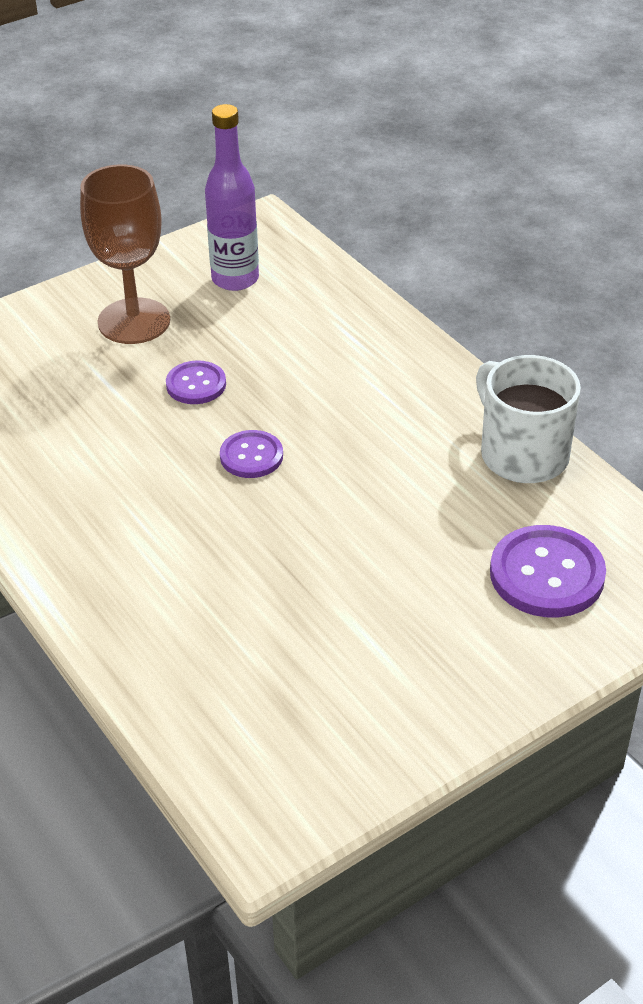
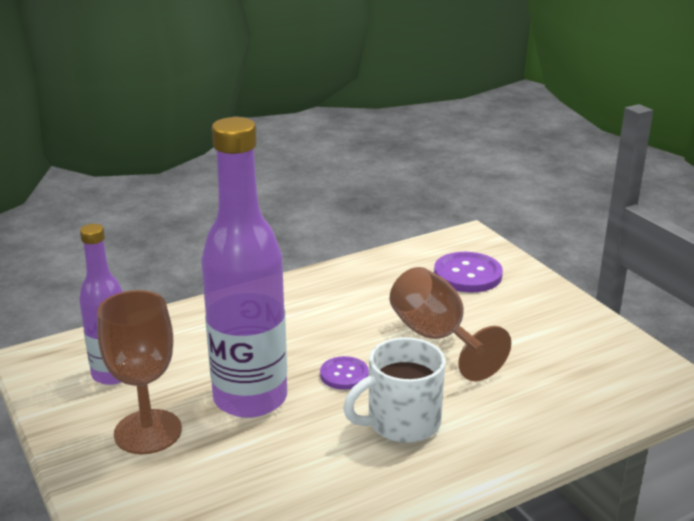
camera: 85 degrees left, 15 degrees down
purple button [166,360,226,404] -> purple bottle [201,117,287,418]
white mug [476,355,581,483] -> white mug moved to [343,337,446,443]
none -> brown goblet [390,267,511,381]

